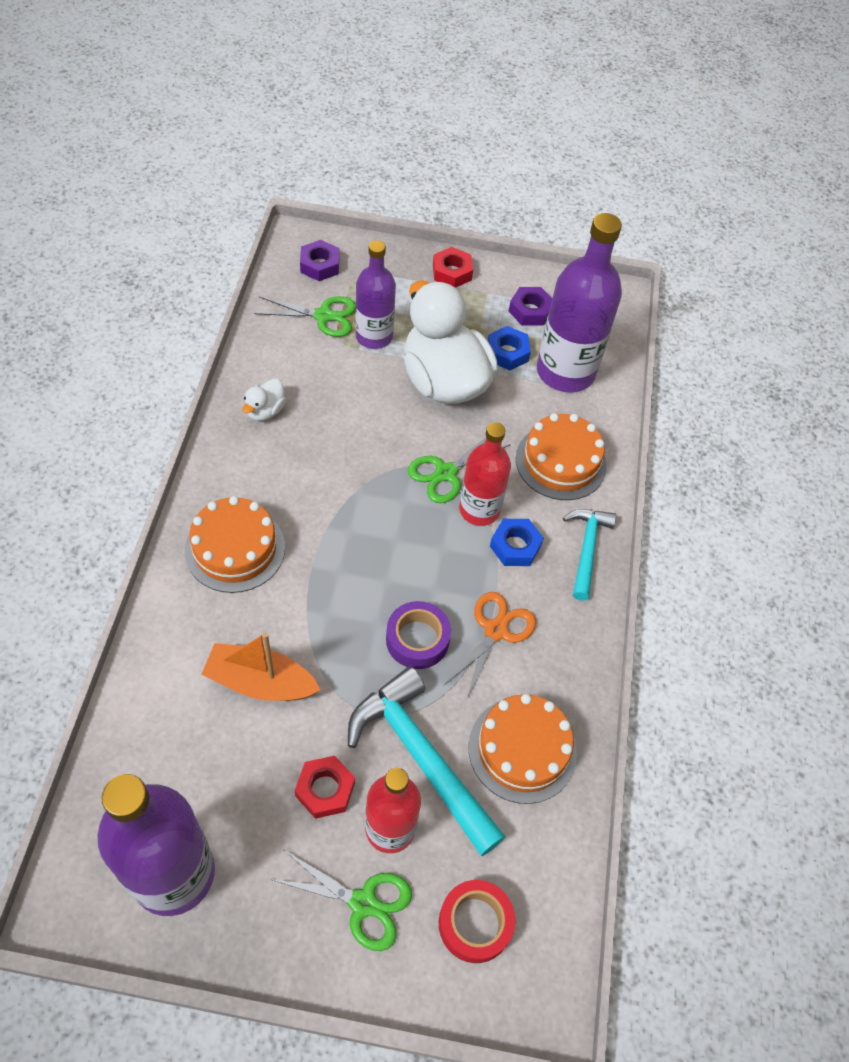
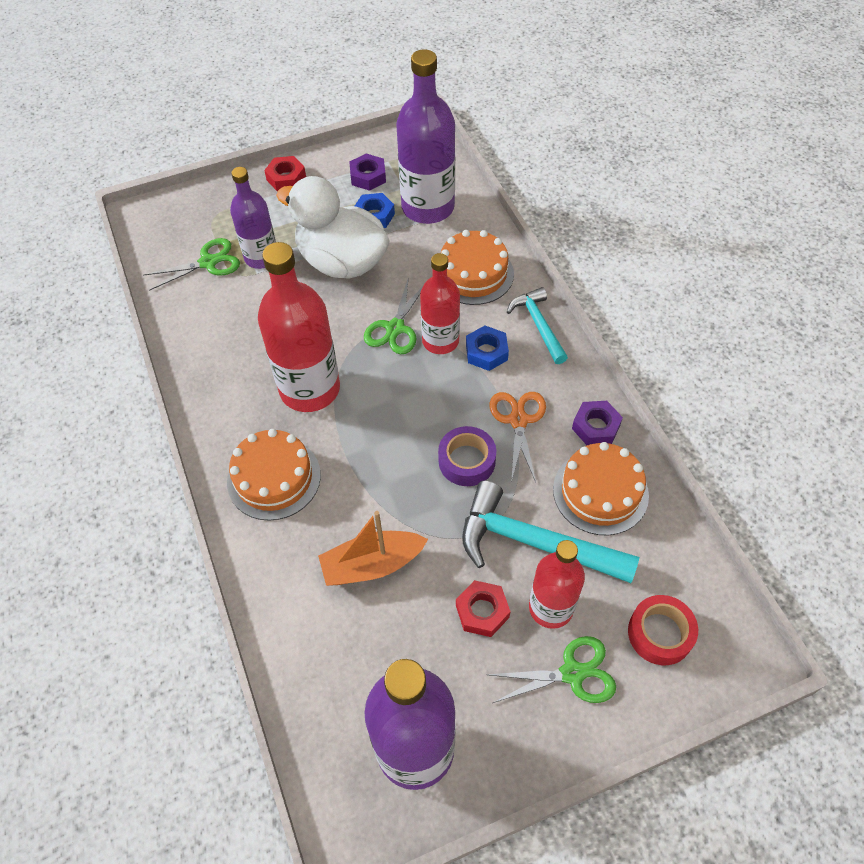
camera: 25 degrees left, 0 degrees up
white duck [242,378,286,421] -> none
purple nut [300,240,339,281] -> purple nut moved to [572,401,623,445]
none -> red bottle [258,242,340,412]

